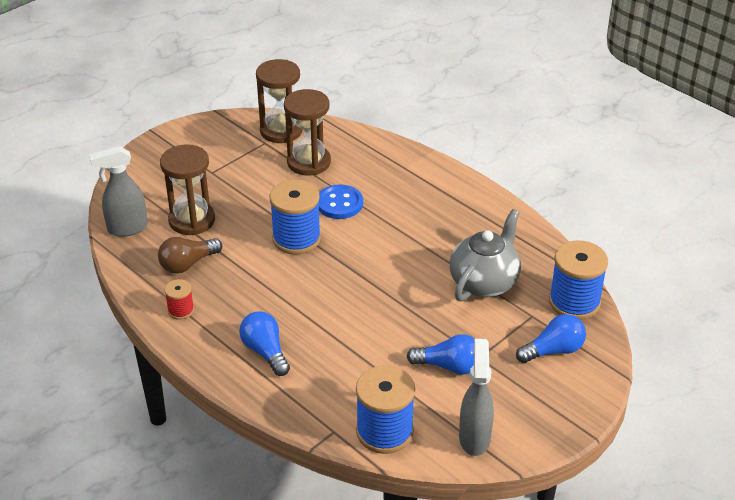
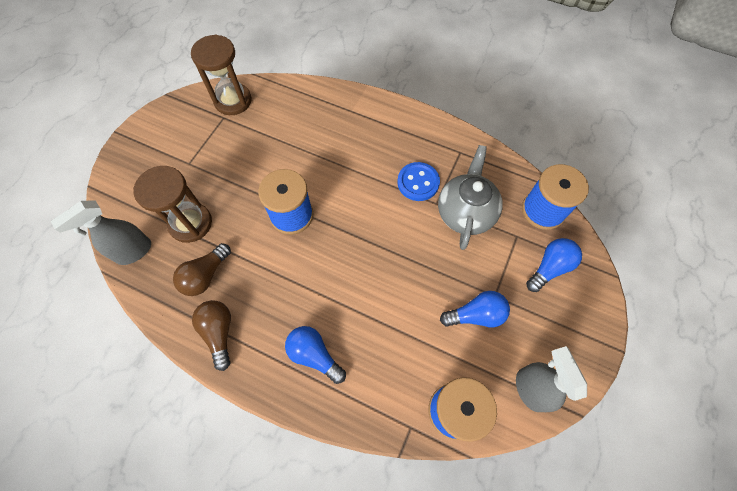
camera: 20 degrees left, 25 degrees up
red spool [164,279,194,320] -> brown light bulb [192,300,231,371]
brown hourglass [284,89,331,175] -> none
blue button [319,184,363,219] -> blue button moved to [397,162,440,201]

